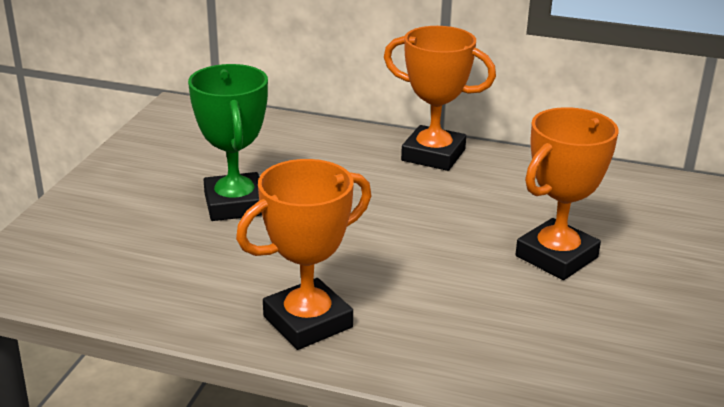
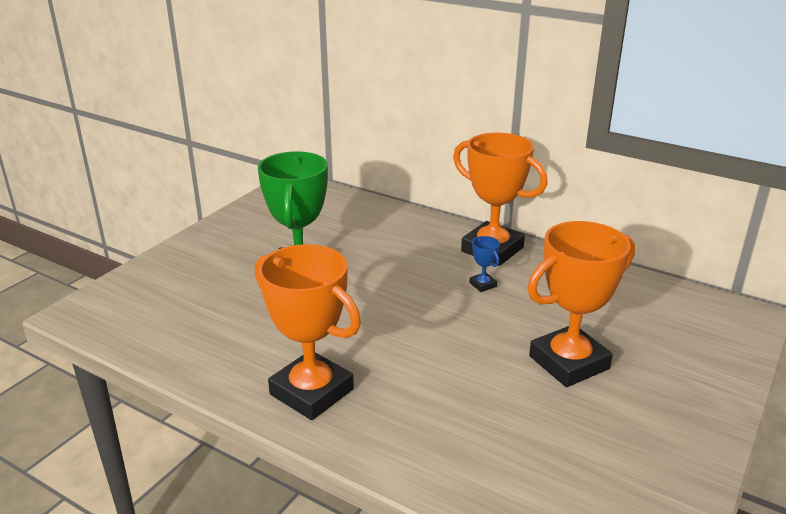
camera: 15 degrees right, 0 degrees up
orange trophy [236,159,371,350] -> orange trophy turned 60 degrees clockwise [255,244,361,420]
none -> blue trophy [469,236,500,292]

